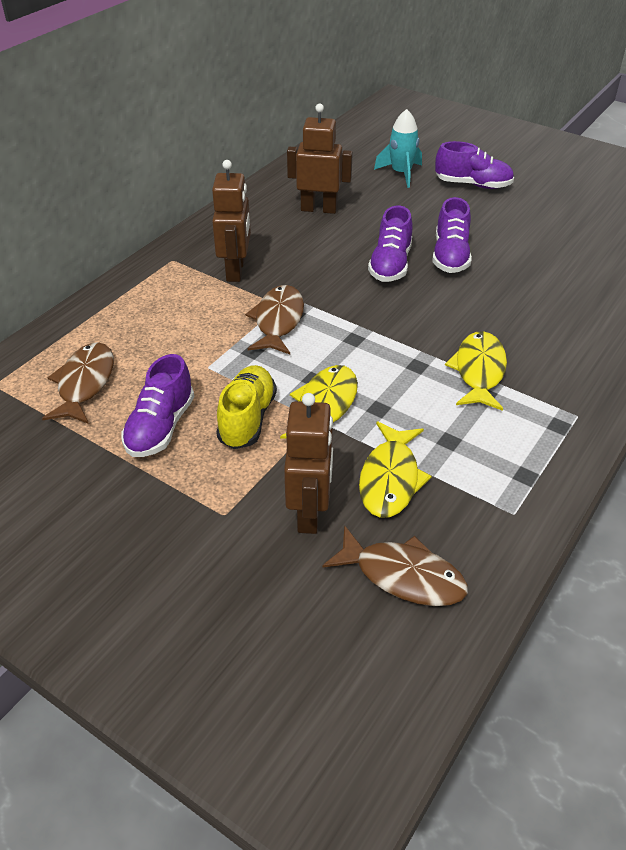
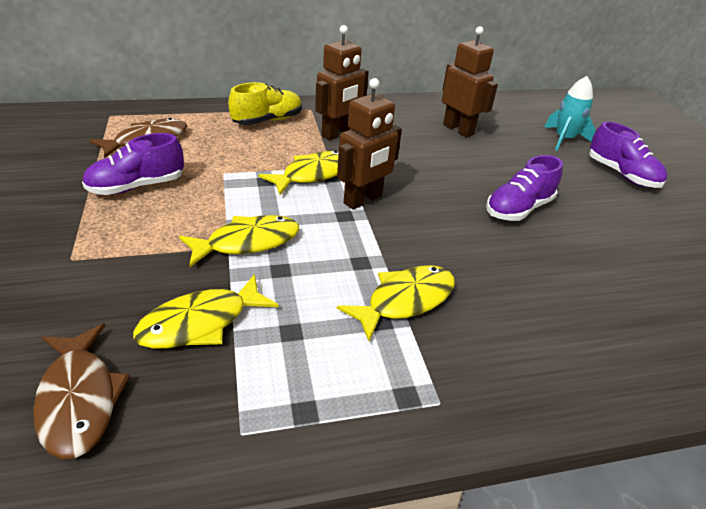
camera: 40 degrees right, 5 degrees down
yellow shoe [216,365,277,449] -> yellow shoe moved to [228,82,302,125]
brown fish [245,285,304,354] -> yellow fish [259,151,339,195]
brown robot [284,393,333,534] -> brown robot moved to [337,78,402,210]
purple shoe [368,206,412,282] -> none

